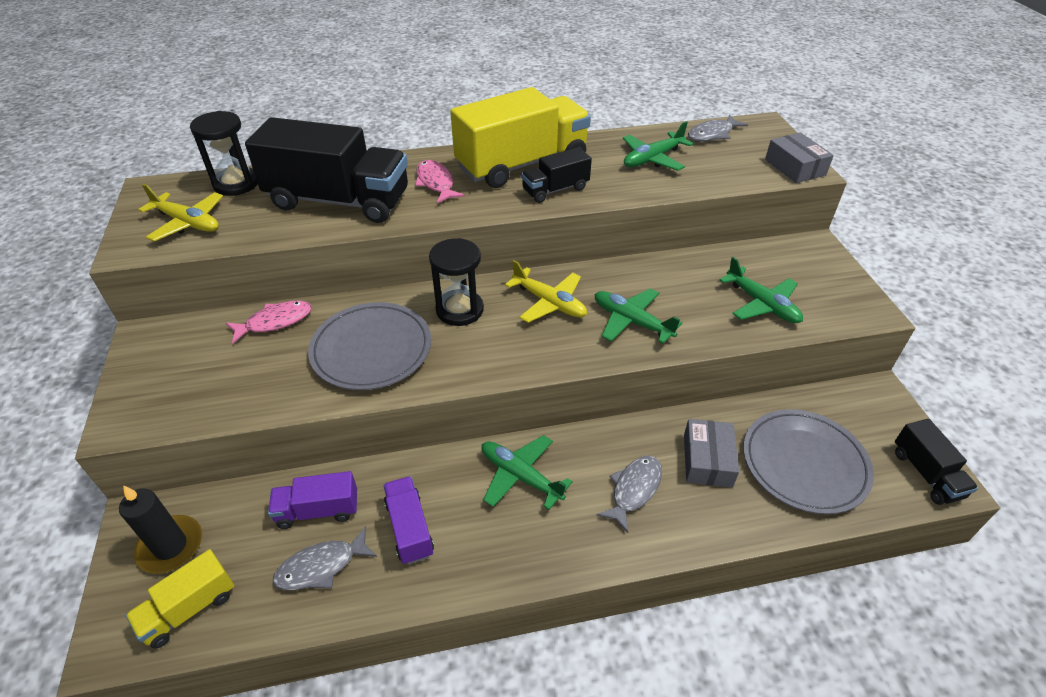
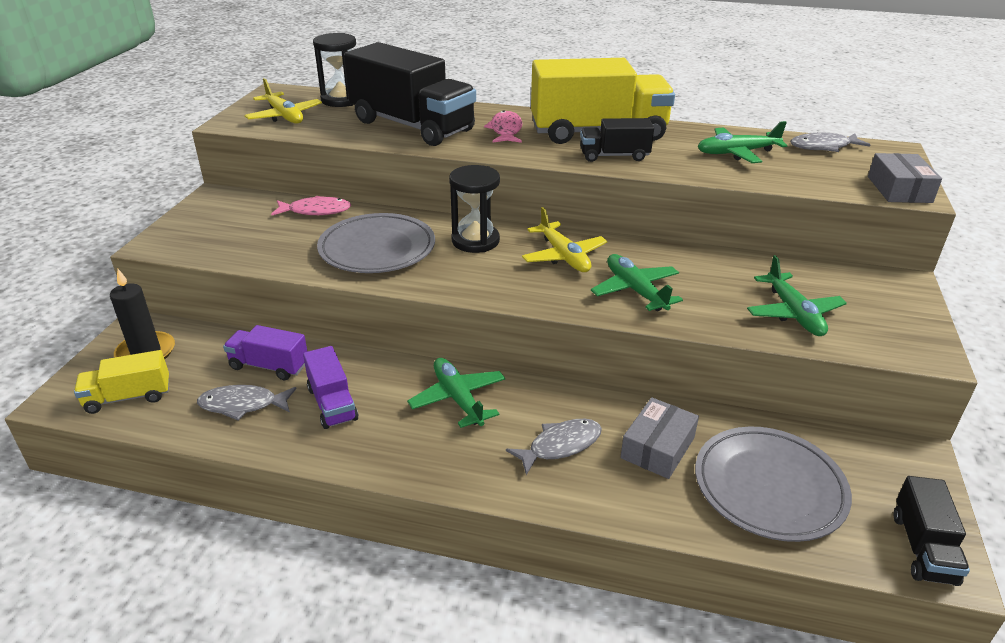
camera: 25 degrees right, 10 degrees down
purple truck [383,476,434,564] -> purple truck turned 150 degrees clockwise [303,346,358,429]

